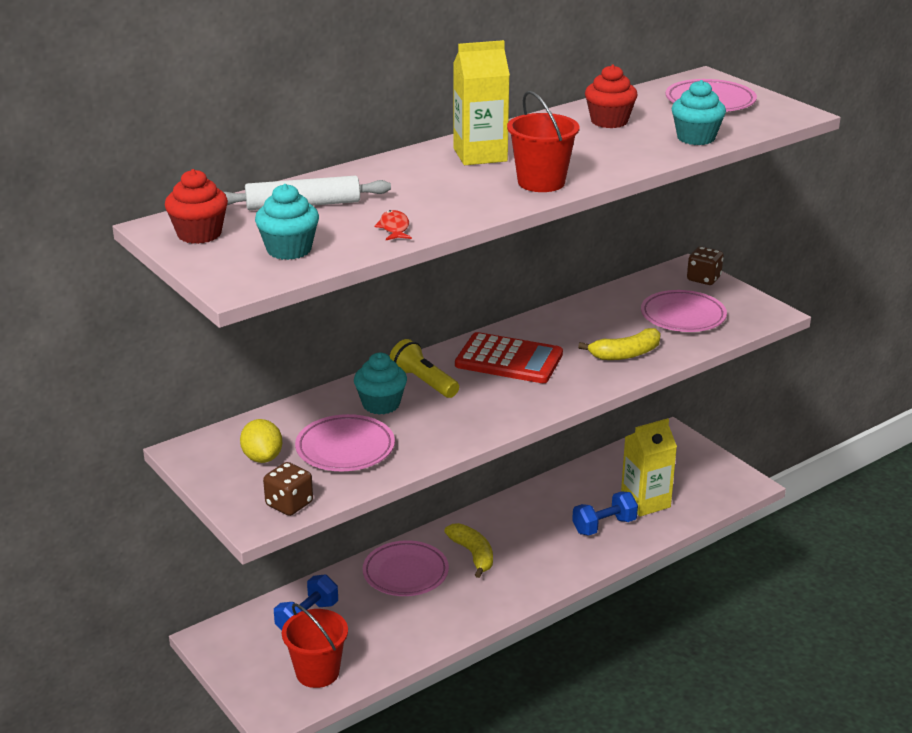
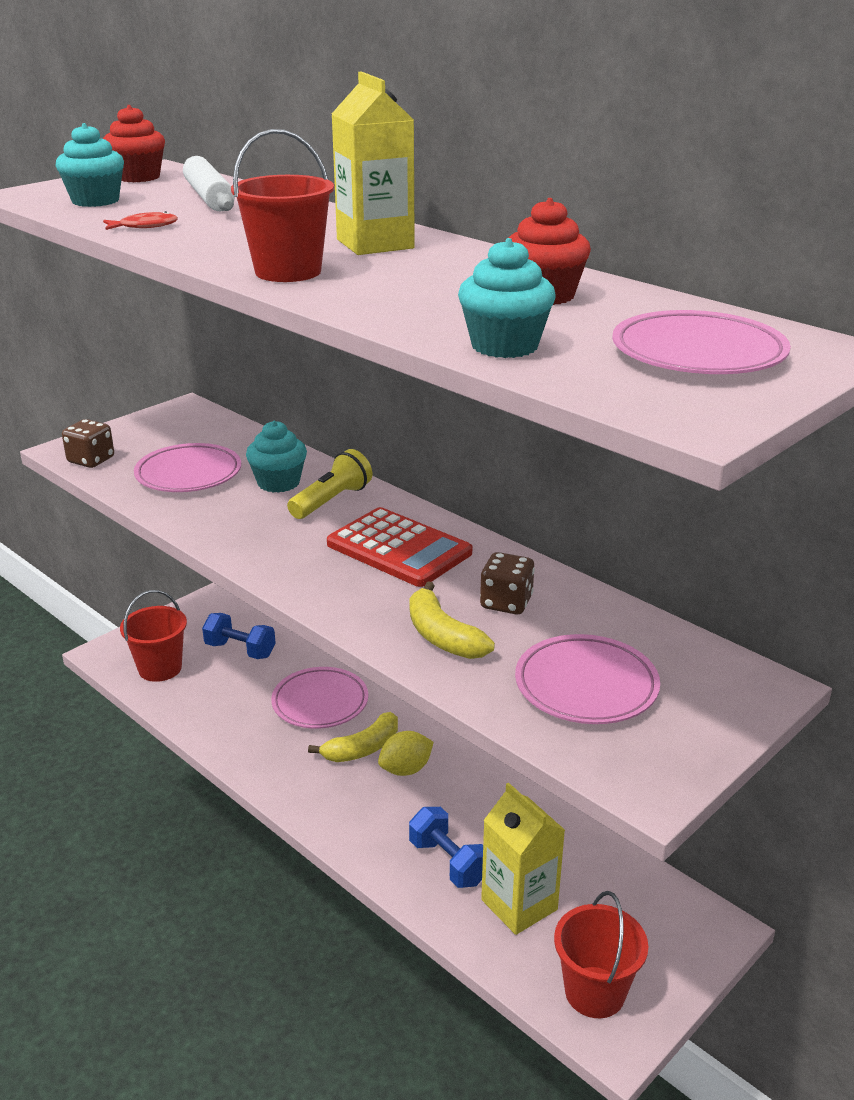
camera: 80 degrees right, 0 degrees up
yellow lemon [240,419,282,463] -> yellow lemon moved to [378,731,434,776]
red calculator [455,332,563,383] -> red calculator turned 60 degrees counterclockwise [327,507,472,587]
brown dice [687,247,724,285] -> brown dice moved to [480,552,535,614]
none -> red bucket [554,891,648,1018]

